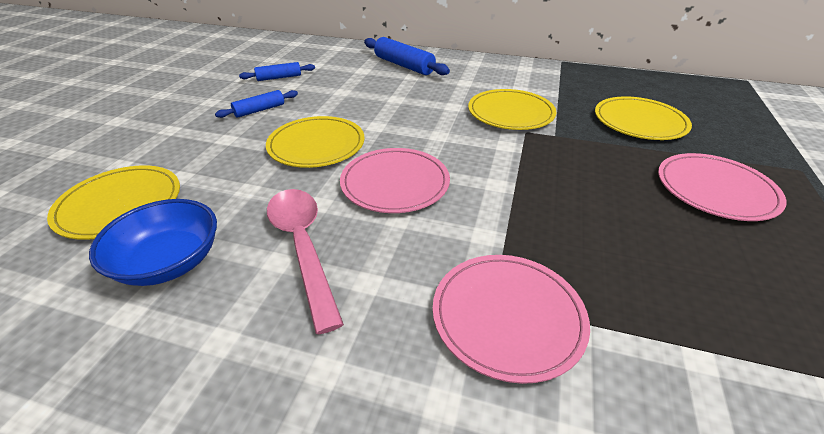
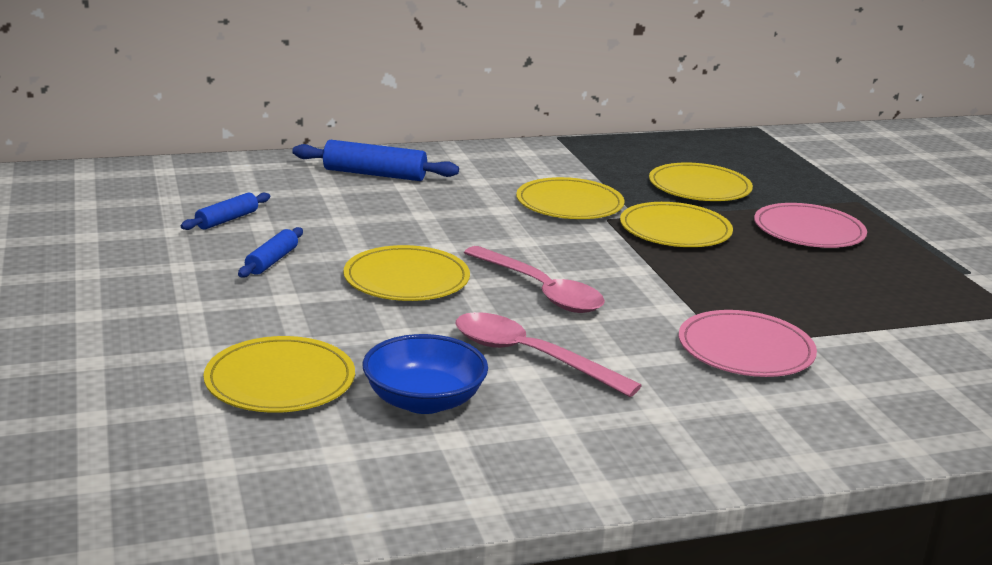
camera: 35 degrees left, 15 degrees down
pink plate [340,148,450,213] -> pink spoon [464,246,605,313]
none -> yellow plate [620,202,733,247]

